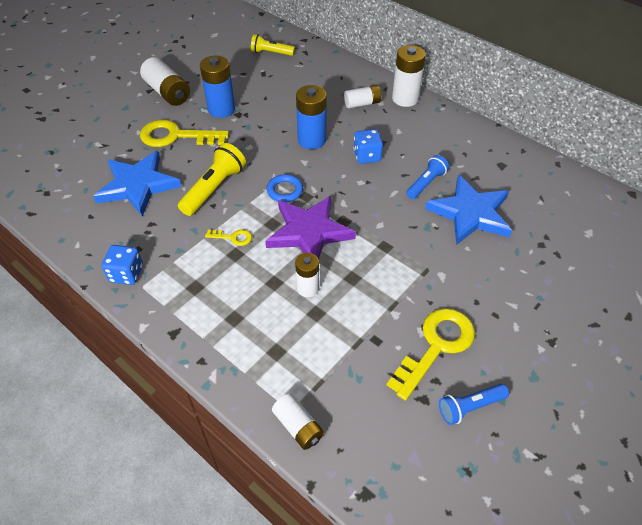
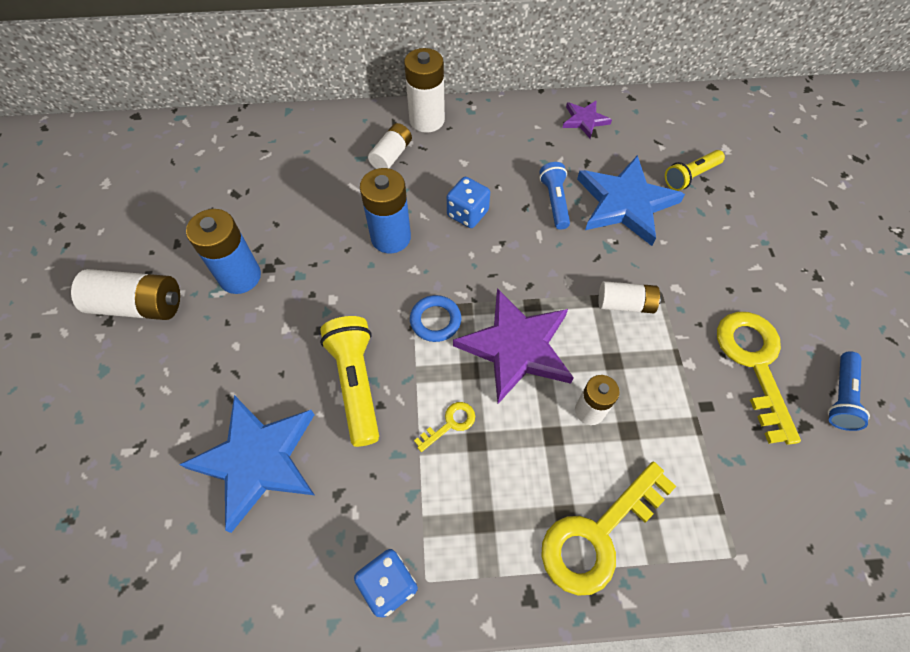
camera: 45 degrees left, 10 degrees up
yellow key [140,120,229,147] -> yellow key moved to [541,462,676,596]
yellow flashlight [251,34,295,56] -> yellow flashlight moved to [665,150,725,191]
white battery [272,393,324,450] -> white battery moved to [598,281,661,313]
none -> purple star [563,101,612,139]

